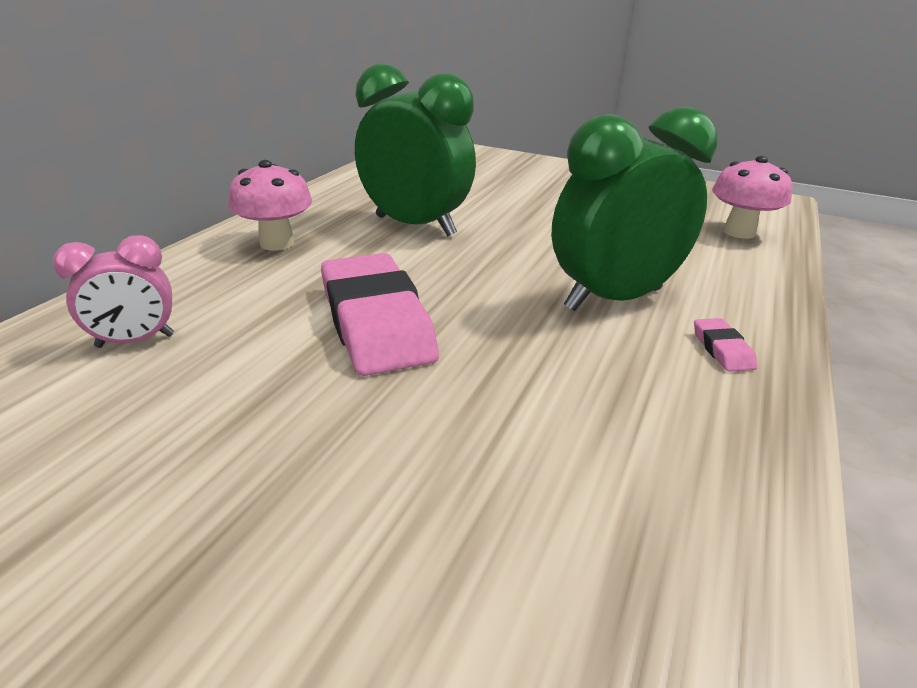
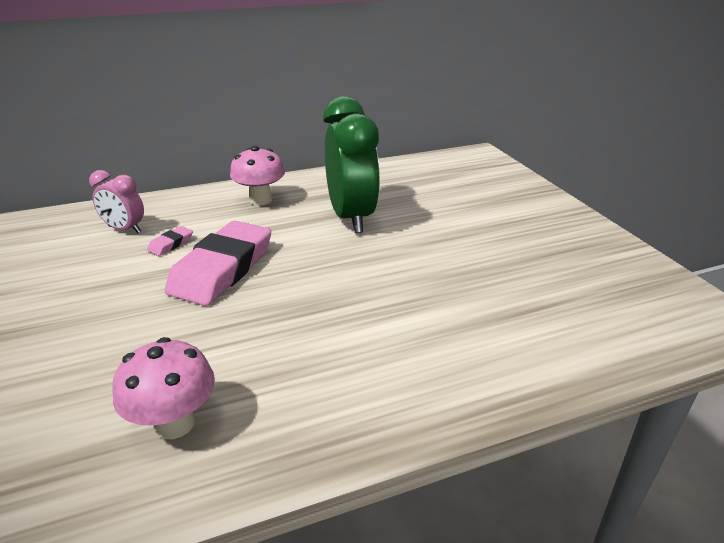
camera: 45 degrees right, 0 degrees up
green clock [551,107,717,311] -> none
pink eraser [694,318,757,372] -> pink eraser moved to [147,226,193,256]
pink mushroom [712,156,792,239] -> pink mushroom moved to [112,337,215,439]

